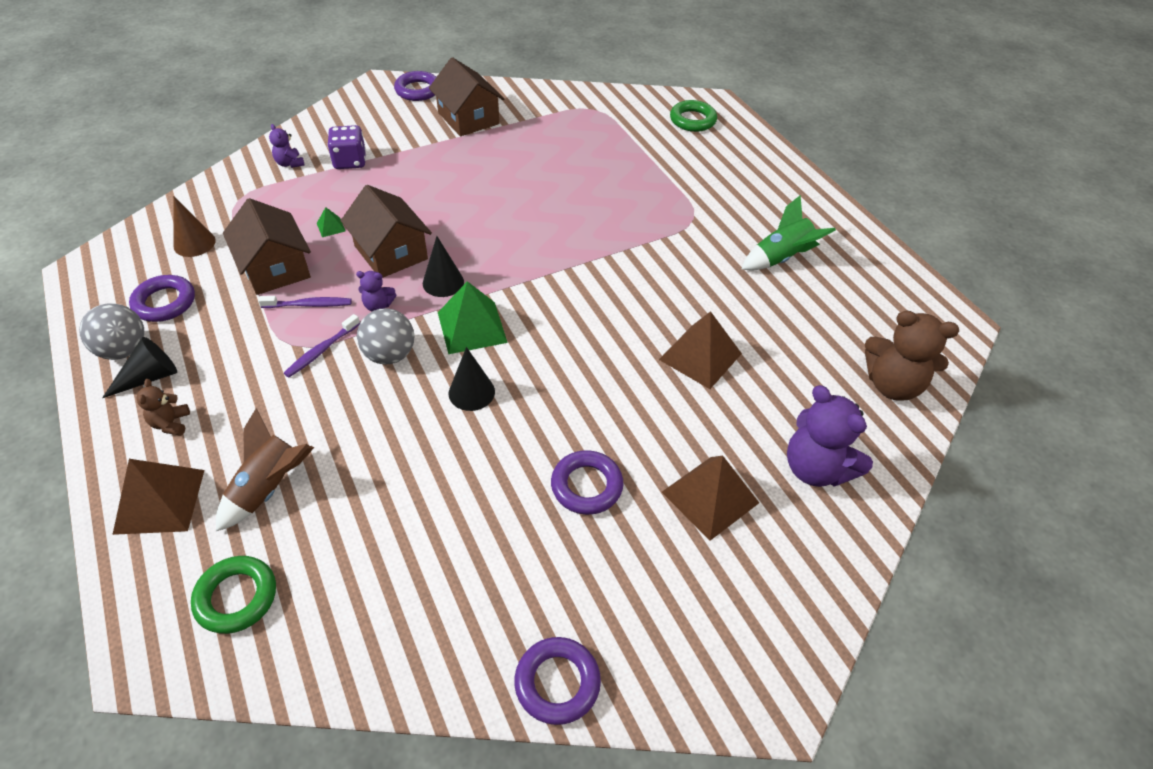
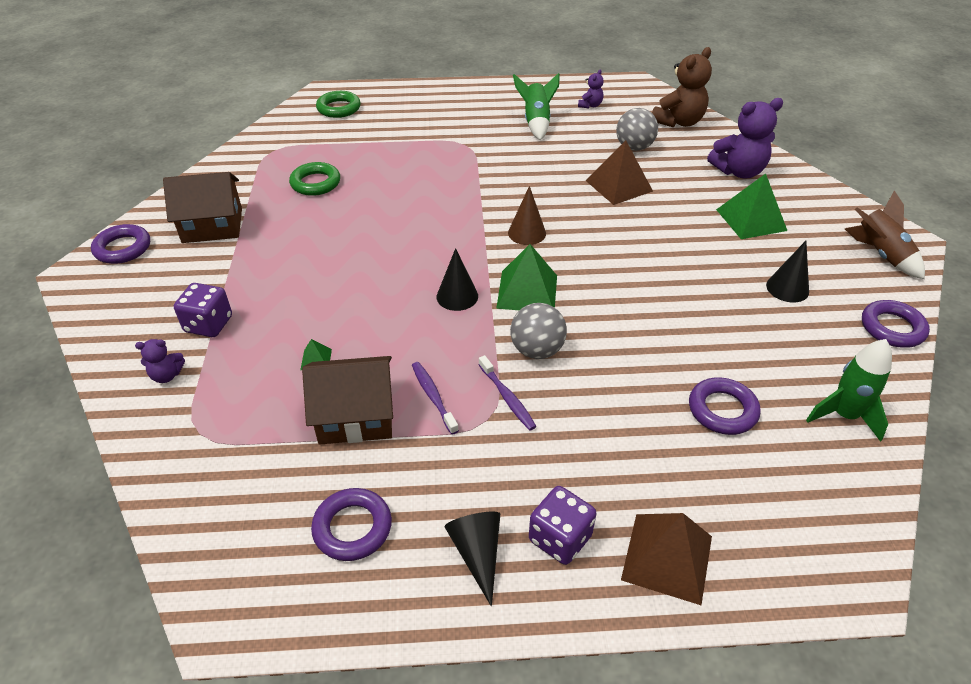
camera: 65 degrees left, 5 degrees down
grey ball [79,303,145,360] -> grey ball moved to [616,108,658,151]
brown teddy bear [136,379,190,436] -> purple dice [529,486,597,565]
brown cone [173,196,216,257] -> brown cone moved to [508,186,546,245]
green ring [191,556,276,634] -> green ring moved to [289,162,340,196]
brown rocket [216,408,314,531] -> brown rocket moved to [845,190,925,279]
purple toothbrush [258,296,352,308] -> purple toothbrush turned 45 degrees counterclockwise [412,362,459,435]
brown house [341,185,432,278] -> none
purple teddy bear [356,271,396,311] -> purple teddy bear moved to [578,69,604,108]
black cone [448,347,495,411] -> black cone moved to [766,241,809,303]
purple ring [551,450,624,515] -> purple ring moved to [689,377,761,435]
brown pyramid [662,456,759,541] -> green pyramid [716,173,787,239]
none -> green rocket [806,339,892,442]

